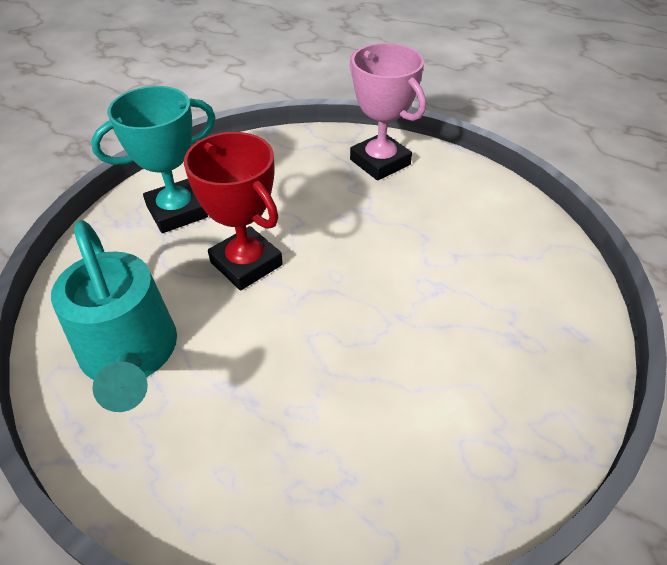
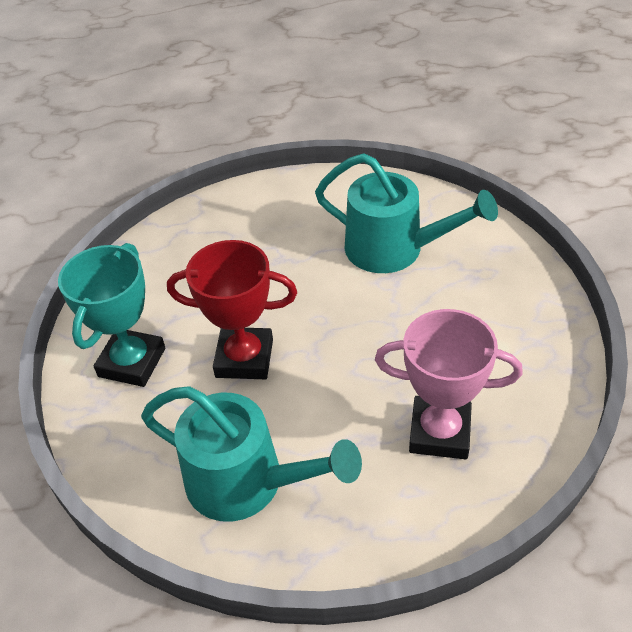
camera: 40 degrees left, 0 degrees up
pink trophy [350,43,426,181] -> pink trophy moved to [375,309,523,459]
none -> turquoise watering can [315,153,498,273]

